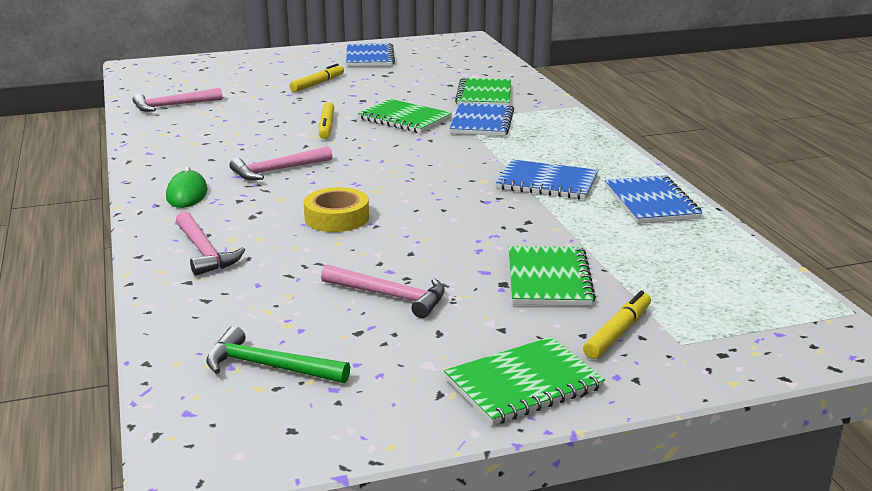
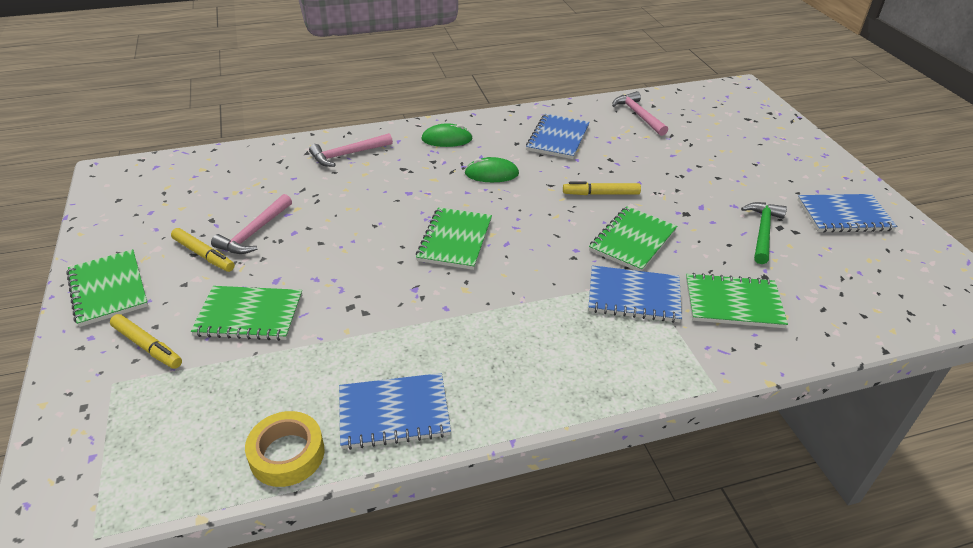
camera: 90 degrees right, 15 degrees up
green hammer [206,326,350,383] -> green hammer moved to [741,202,787,264]
pink hammer [229,146,333,180] -> green mouse [464,157,519,182]
yellow marker [290,64,344,92] -> yellow marker moved to [171,228,235,272]
yellow tape [304,187,369,232] -> yellow tape moved to [245,411,325,487]
blue notebook [496,159,598,199] -> blue notebook moved to [526,114,590,159]
none -> green notebook [416,207,492,270]

